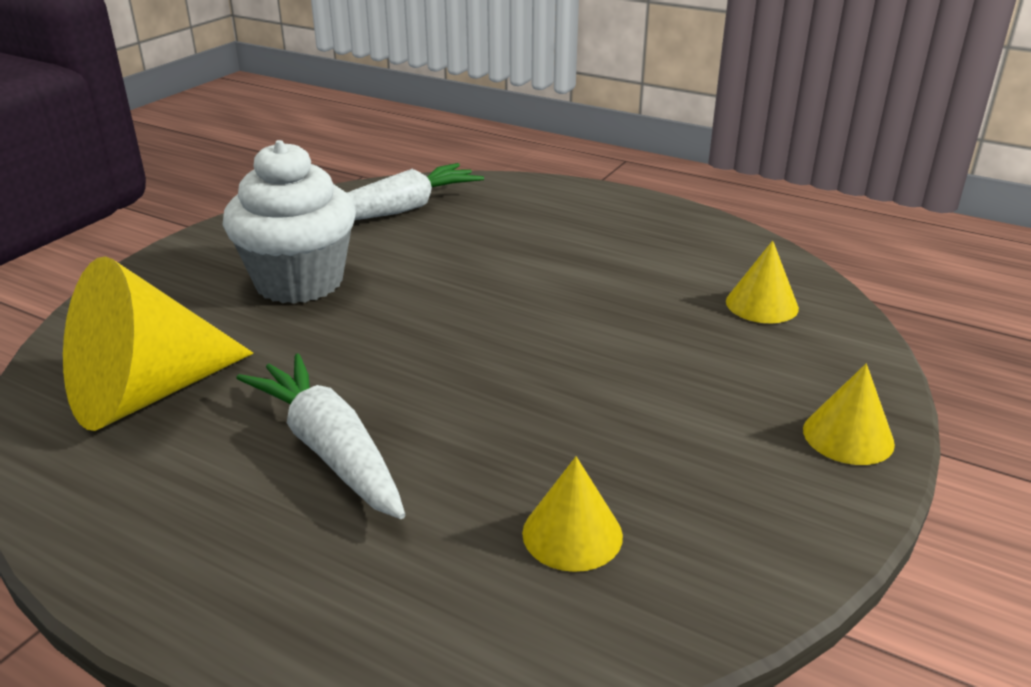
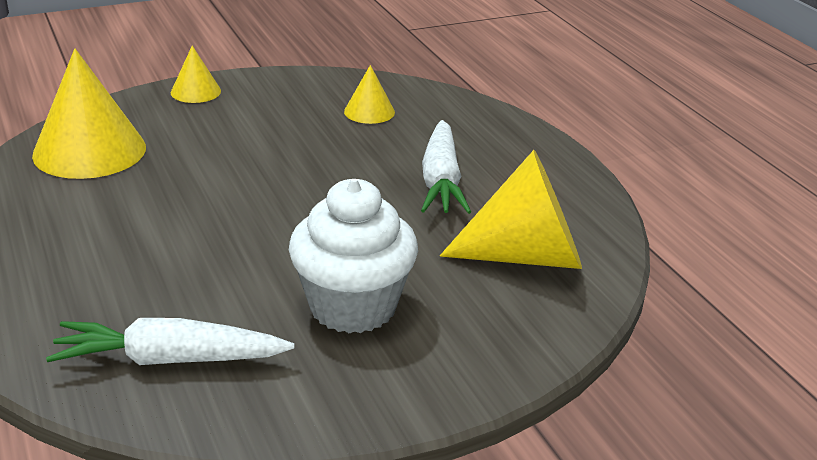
camera: 145 degrees left, 0 degrees up
yellow cone [726,240,799,323] -> yellow cone [32,49,146,179], size x1.99

